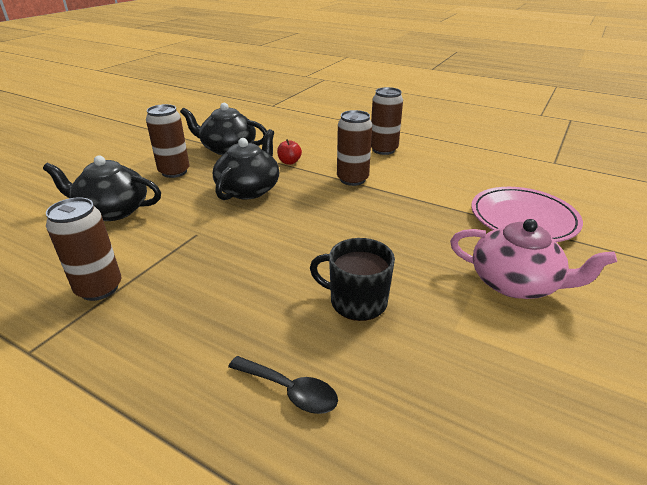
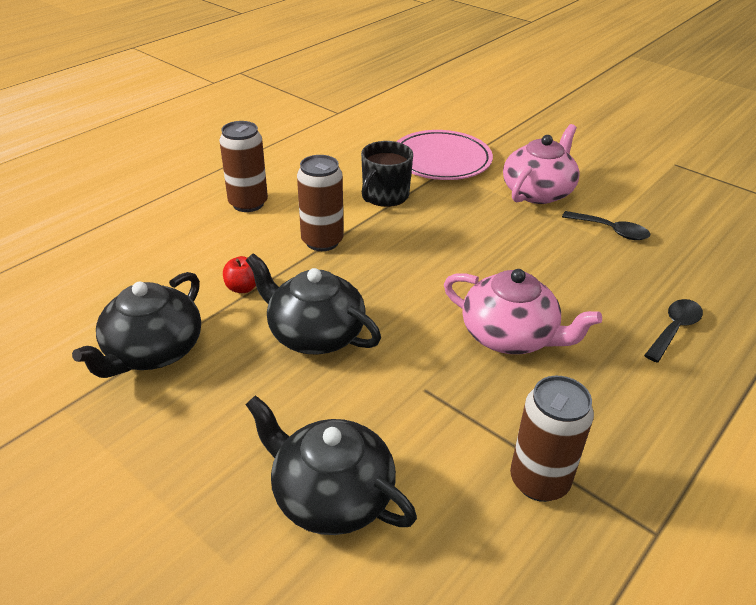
camera: 80 degrees left, 5 degrees up
black teapot [43,155,161,221] -> black teapot turned 105 degrees clockwise [245,395,417,535]
brown can [146,104,190,178] -> none
black mug [310,238,395,321] -> black mug moved to [361,141,413,207]
none -> pink teapot [444,269,602,354]
none -> black spoon [562,211,650,240]

